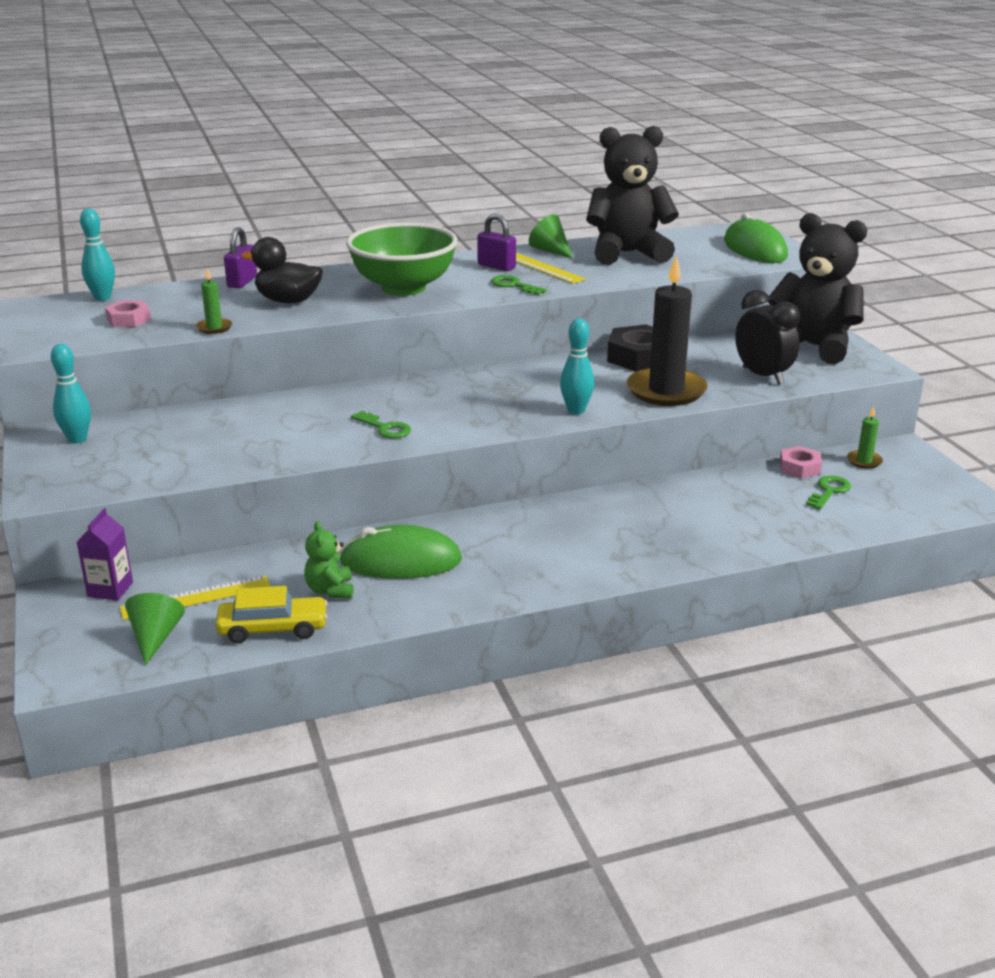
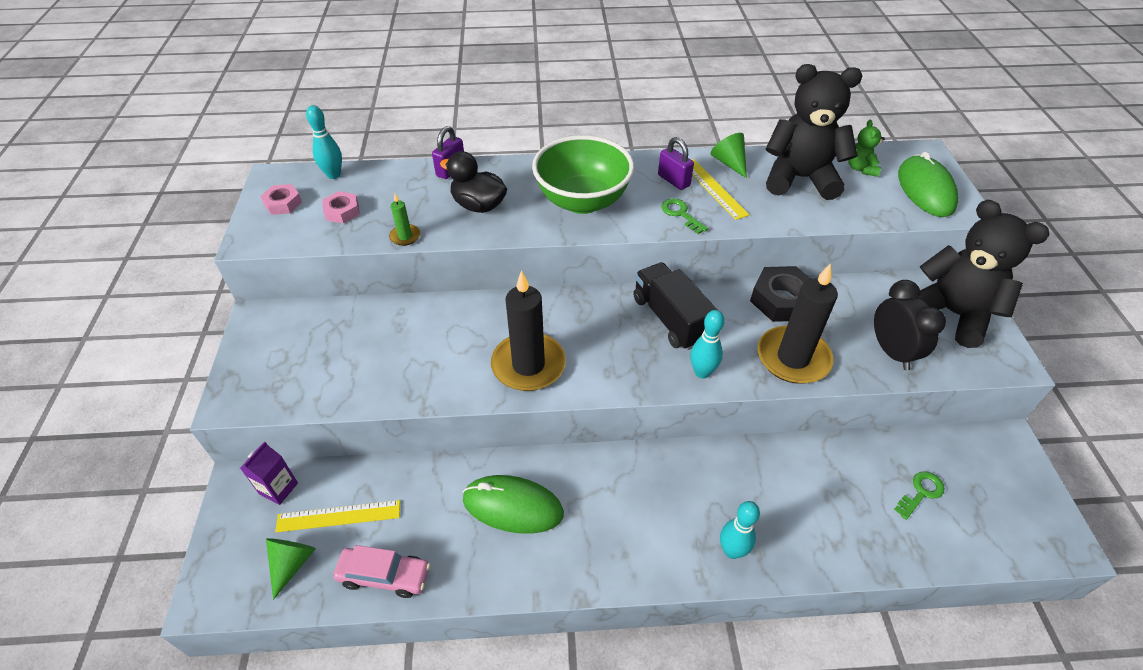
camera: 15 degrees right, 20 degrees up
turquoise bowling pin [51,344,91,443] -> turquoise bowling pin moved to [720,501,760,559]
yellow car [216,586,328,643] -> pink car [333,545,430,598]
green teddy bear [304,521,353,598] -> green teddy bear moved to [848,120,885,177]
green key [351,411,411,439] -> black candle [491,271,566,391]
pink nut [780,446,822,478] -> pink nut moved to [260,184,302,215]
green candle [847,406,883,469] -> none
none -> black truck [633,262,717,350]

